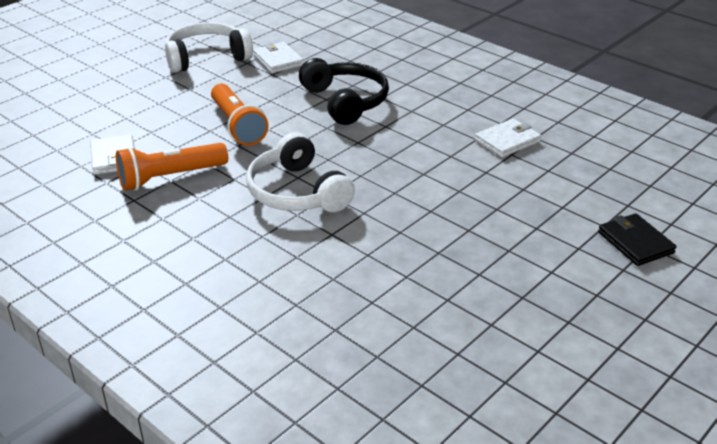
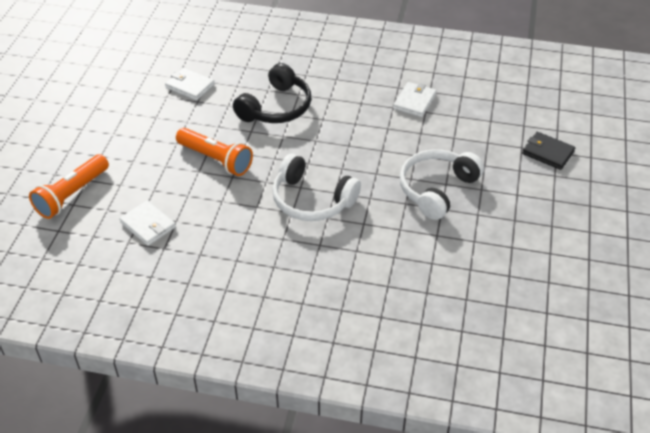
camera: 30 degrees left, 10 degrees up
orange flashlight [116,143,228,191] -> orange flashlight moved to [29,154,109,219]
white headphones [165,23,253,73] -> white headphones moved to [400,149,484,220]
black headphones [299,58,389,125] -> black headphones turned 90 degrees clockwise [233,63,311,123]

